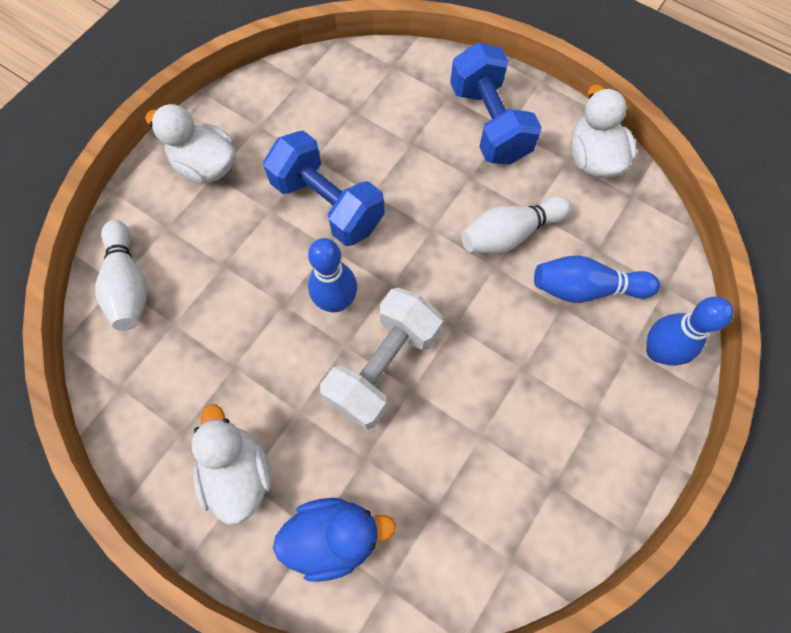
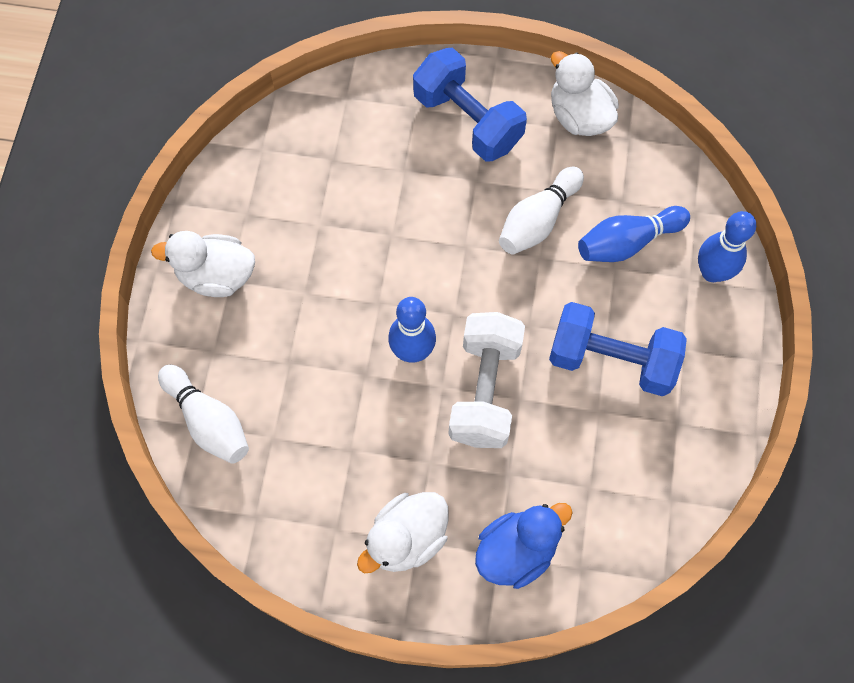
camera: 25 degrees left, 0 degrees up
white duck [191,404,272,525] -> white duck turned 90 degrees counterclockwise [357,492,449,573]
blue dumbbell [263,130,385,246] -> blue dumbbell moved to [549,302,687,396]

